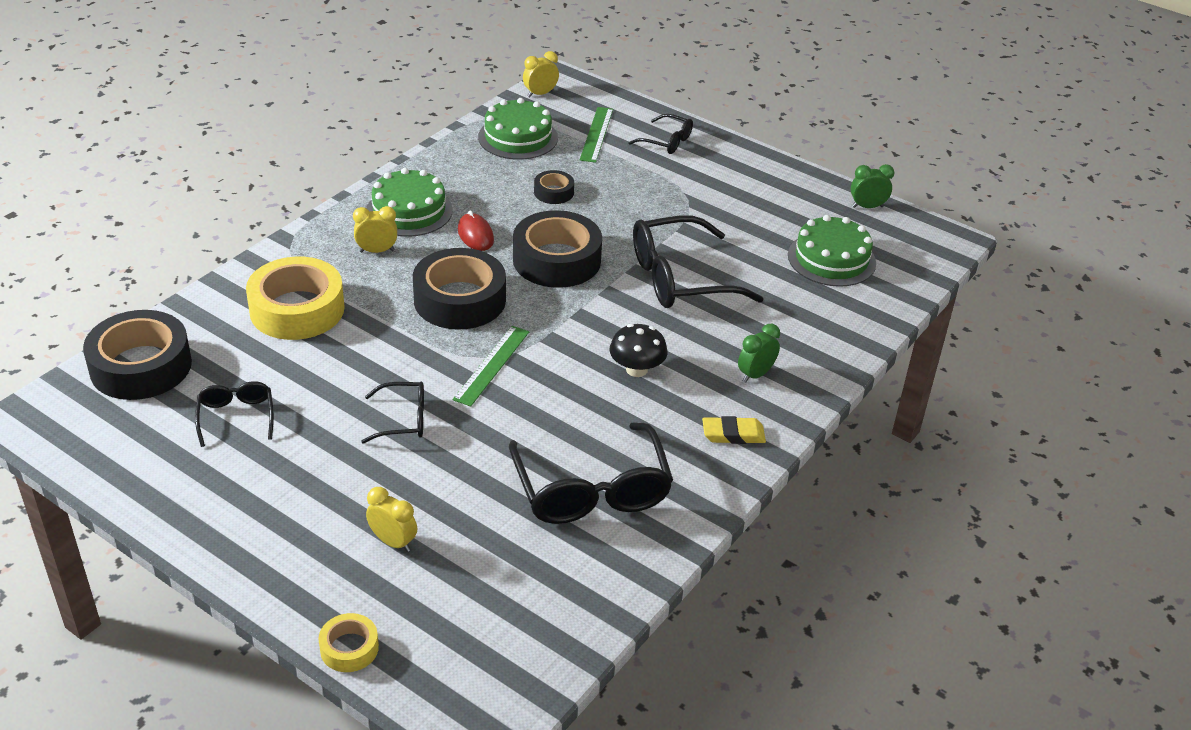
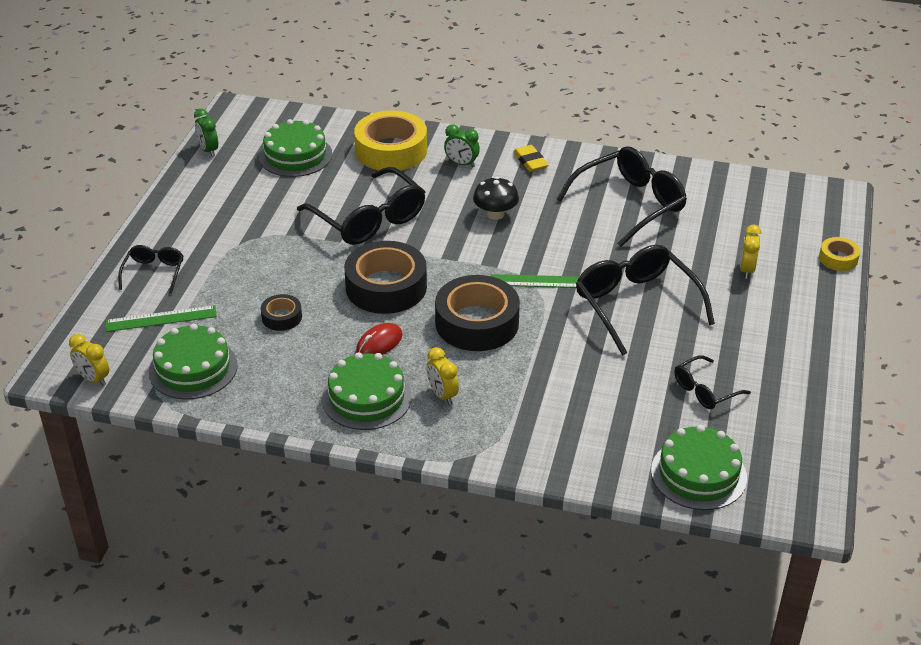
camera: 110 degrees left, 0 degrees up
black tape [83,310,192,400] -> green cake [651,425,747,510]
yellow tape [246,257,345,340] -> yellow tape moved to [354,111,427,171]
black glasses [361,382,424,444] -> black glasses [576,245,715,356], size x1.92

